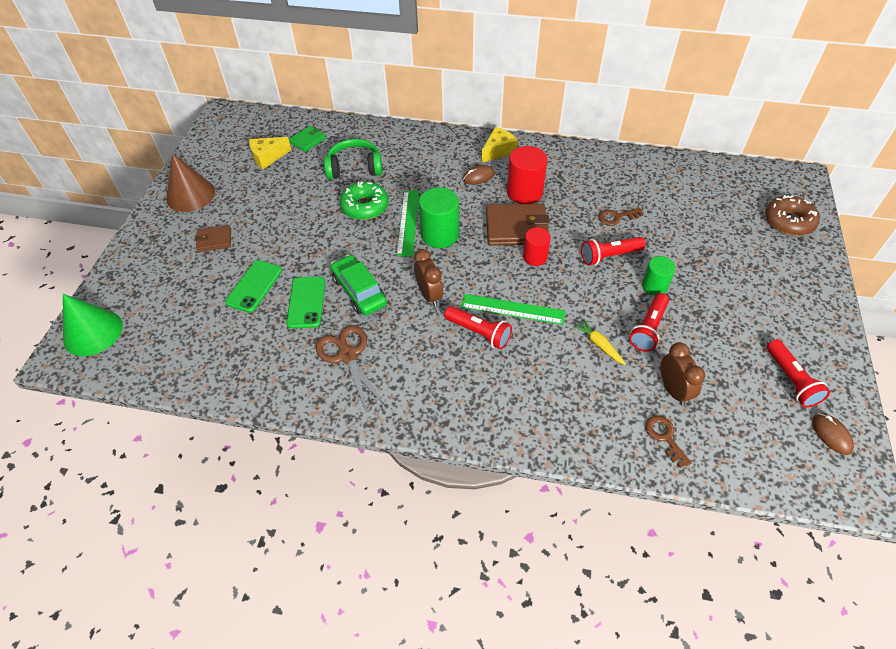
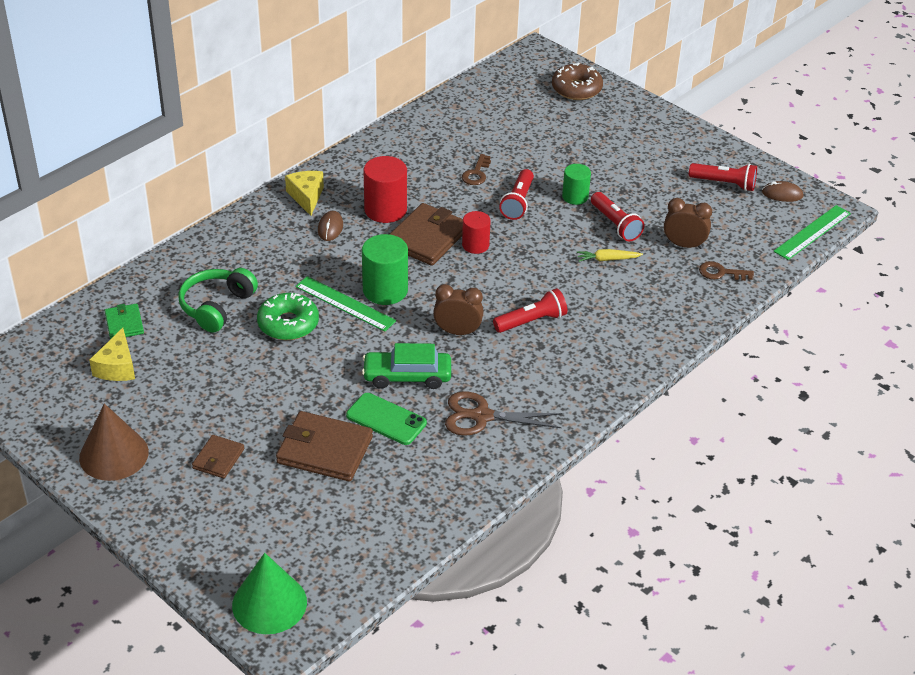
camera: 60 degrees left, 10 degrees down
green phone [225,260,282,313] -> brown wallet [276,411,373,482]
green ruler [461,294,566,325] -> green ruler moved to [773,205,851,260]

